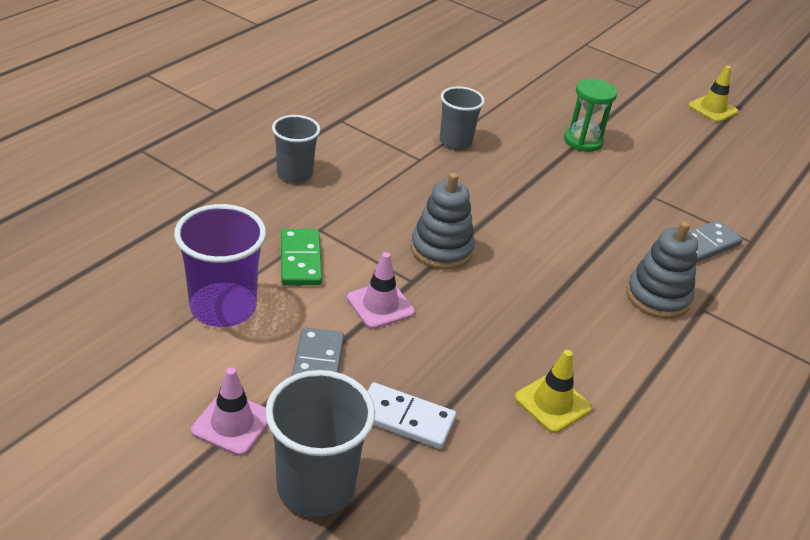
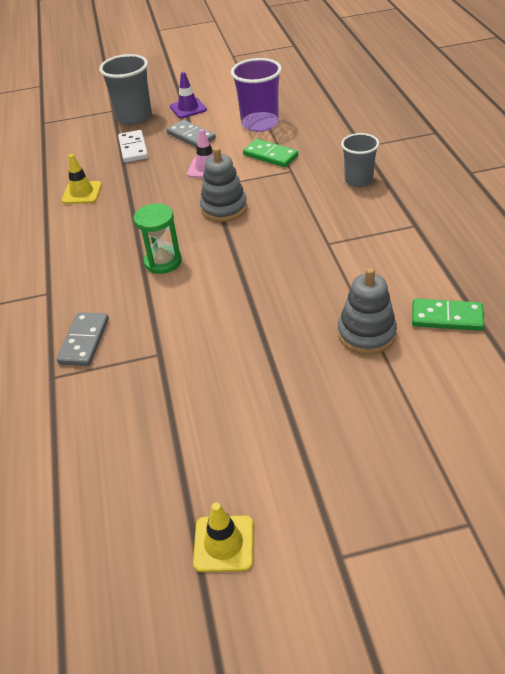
camera: 140 degrees right, 5 degrees up
pink traffic cone [191,368,268,456] -> purple traffic cone [170,72,207,118]
white domino [368,382,456,449] -> white domino turned 75 degrees counterclockwise [118,130,148,163]
grey cup [440,86,485,149] -> none
green hourglass [564,79,617,152] -> green hourglass moved to [134,204,182,274]
grey stacking toy [627,221,698,319] -> grey stacking toy moved to [338,268,397,355]
none -> green domino [412,298,484,331]

